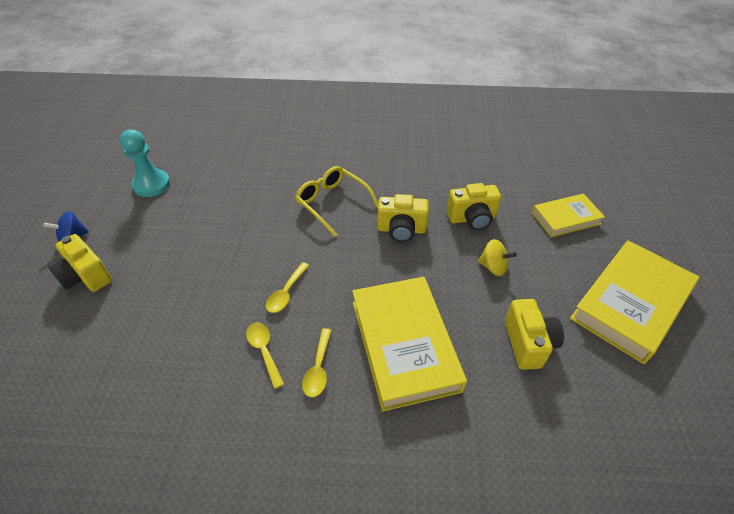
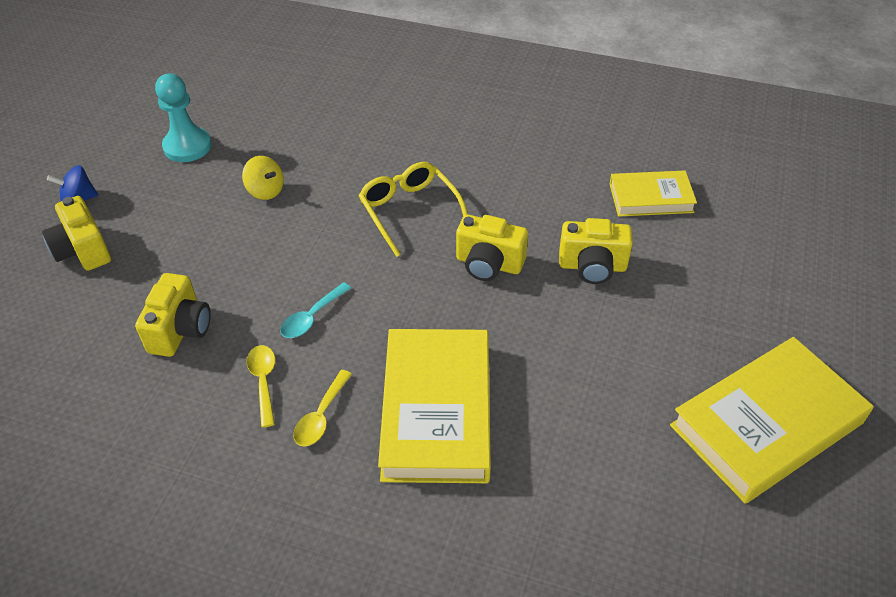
camera: 15 degrees right, 0 degrees up
yellow spoon [266,262,309,313] -> turquoise spoon [280,282,351,338]
yellow spinning top [478,239,517,276] -> yellow spinning top moved to [242,156,284,200]
yellow camera [505,299,564,370] -> yellow camera moved to [135,273,211,357]
yellow book [532,194,605,237] -> yellow book moved to [610,171,697,217]

